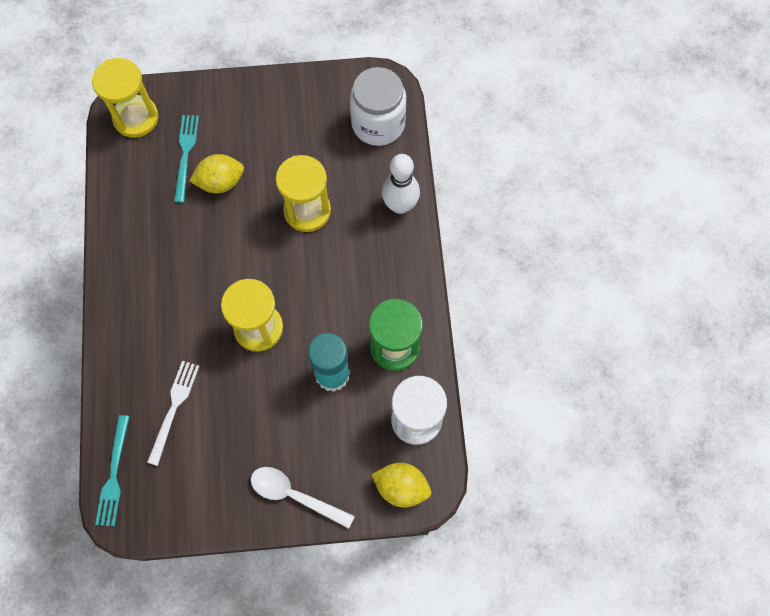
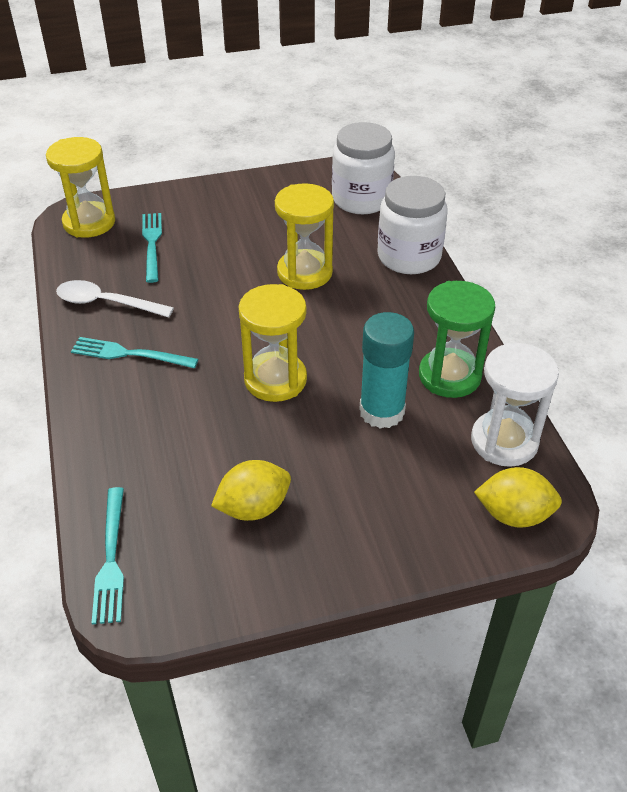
camera: 10 degrees left, 25 degrees down
white fork [147,361,199,466] -> none
yellow lemon [190,154,244,193] -> yellow lemon moved to [211,460,291,521]
white spoon [251,467,355,529] -> white spoon moved to [56,280,174,317]
white bowling pin [382,154,420,214] -> white jar [377,176,448,274]
none -> turquoise fork [71,337,198,368]

